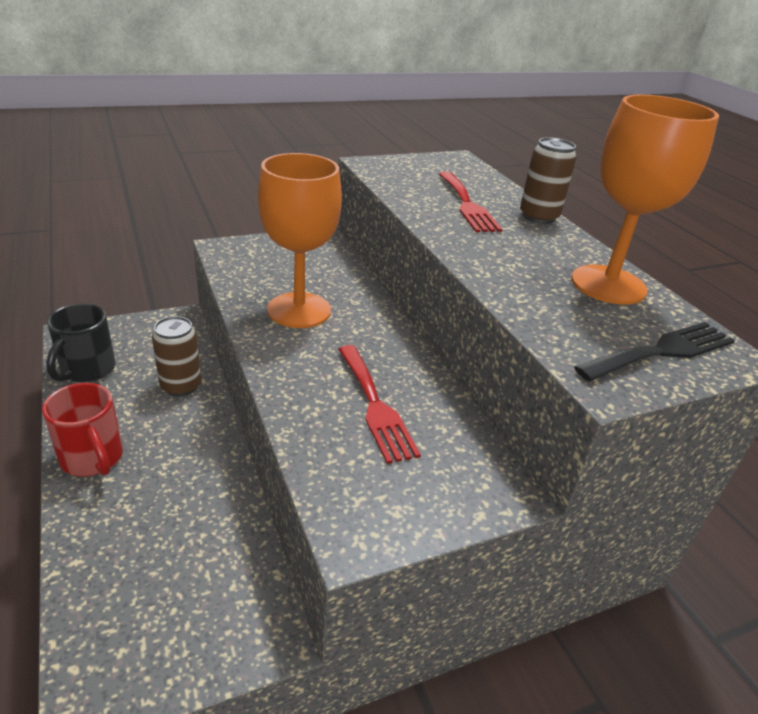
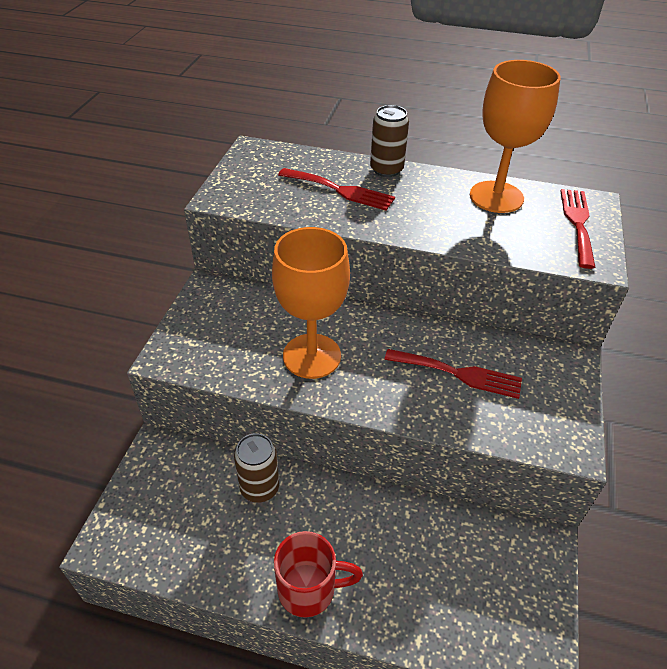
camera: 50 degrees left, 10 degrees up
black mug [46,304,115,383] -> none
black fork [574,322,735,382] -> red fork [561,189,596,269]

